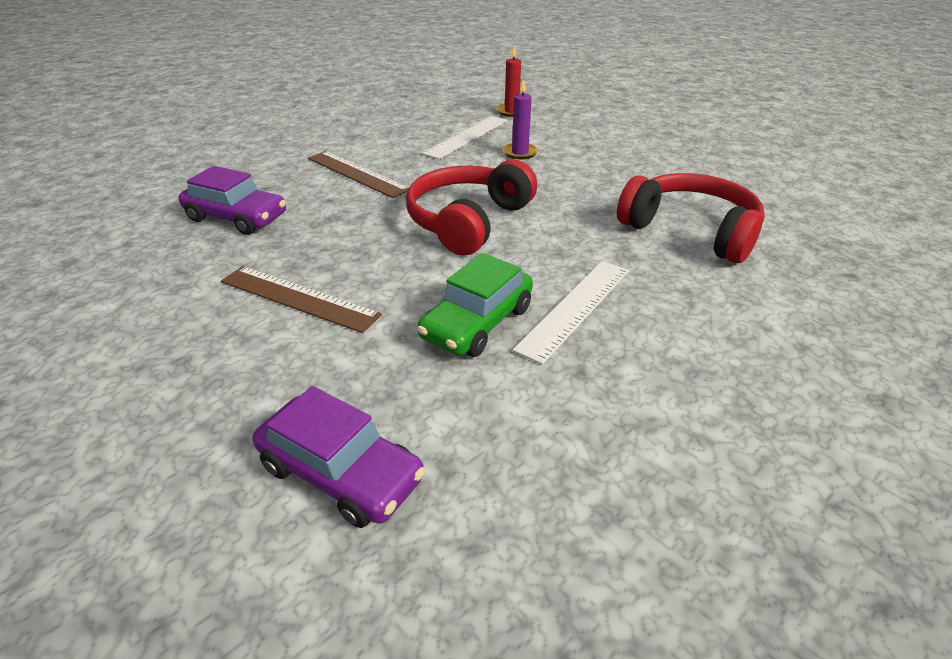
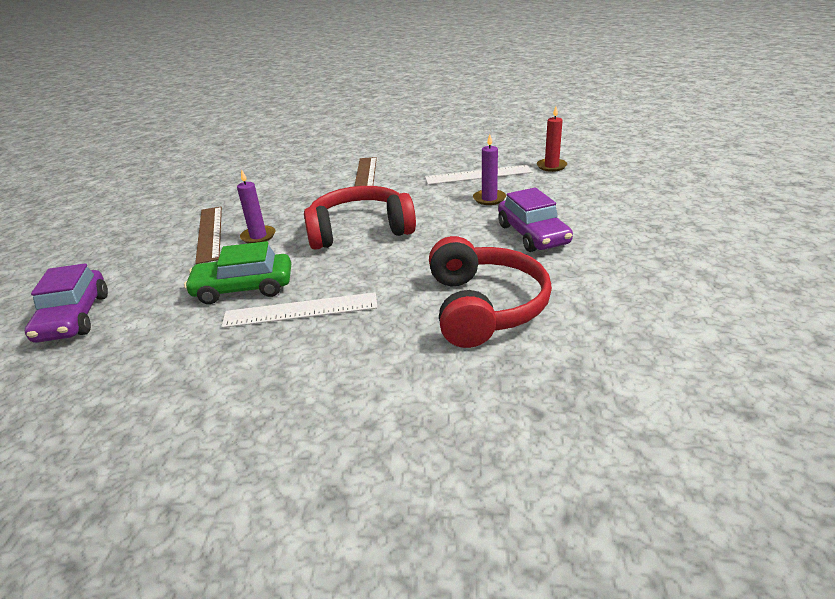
camera: 50 degrees right, 5 degrees down
purple car [179,166,286,235] -> purple car moved to [498,187,573,252]
none -> purple candle [237,169,275,243]

